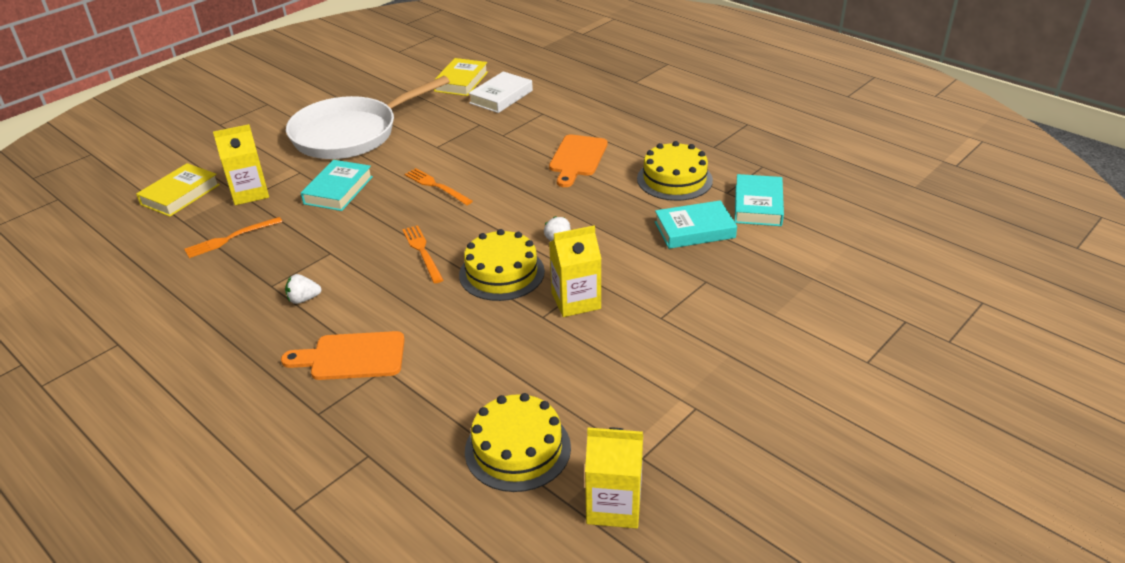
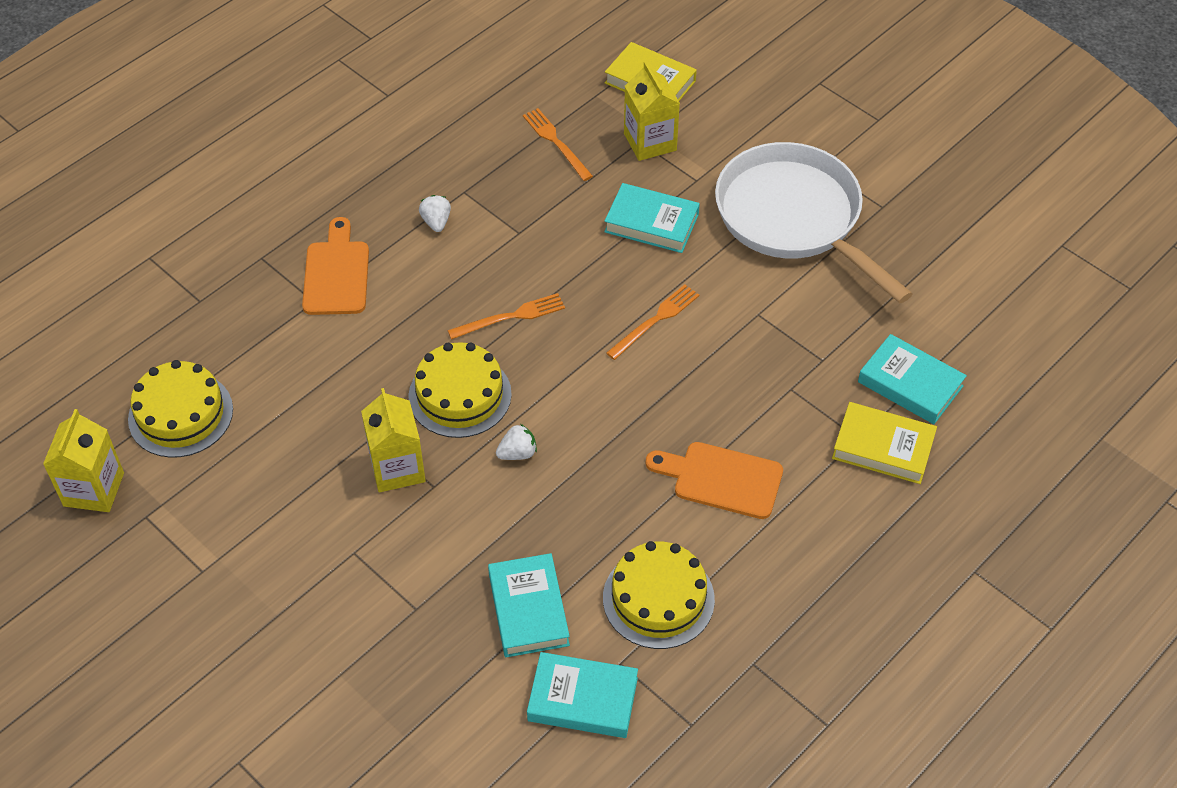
camera: 90 degrees right, 15 degrees up
yellow book [434,58,488,96] -> yellow book moved to [832,402,937,484]
white book [468,71,533,113] -> turquoise book [858,334,967,424]

